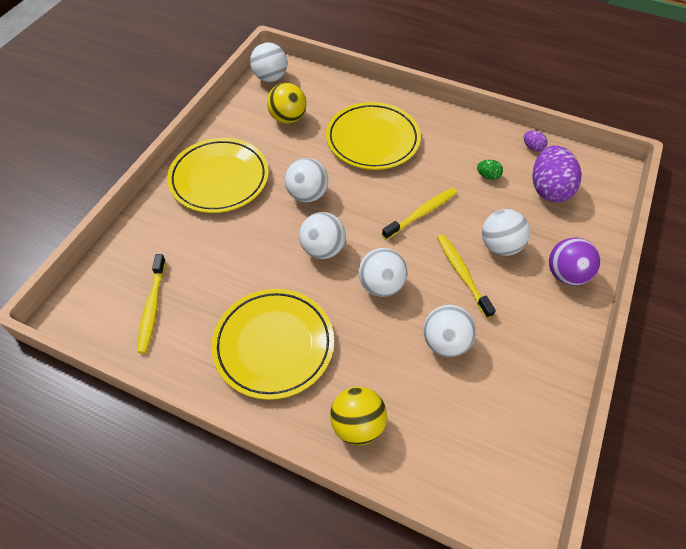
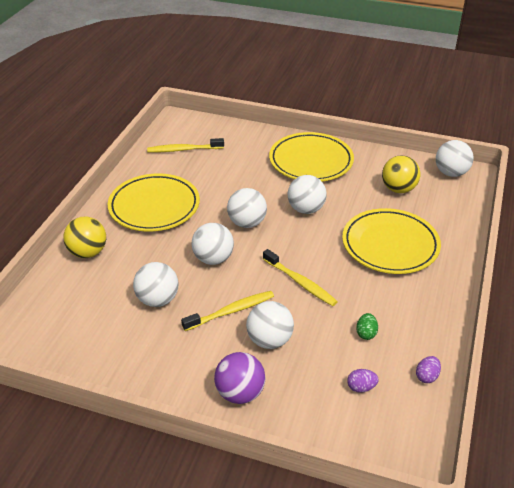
camera: 85 degrees right, 15 degrees down
purple egg [532,145,582,202] -> purple egg [347,369,378,393], size x0.44

